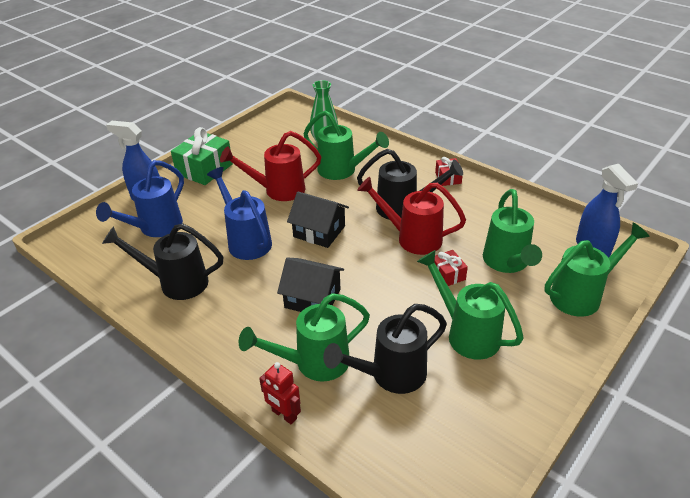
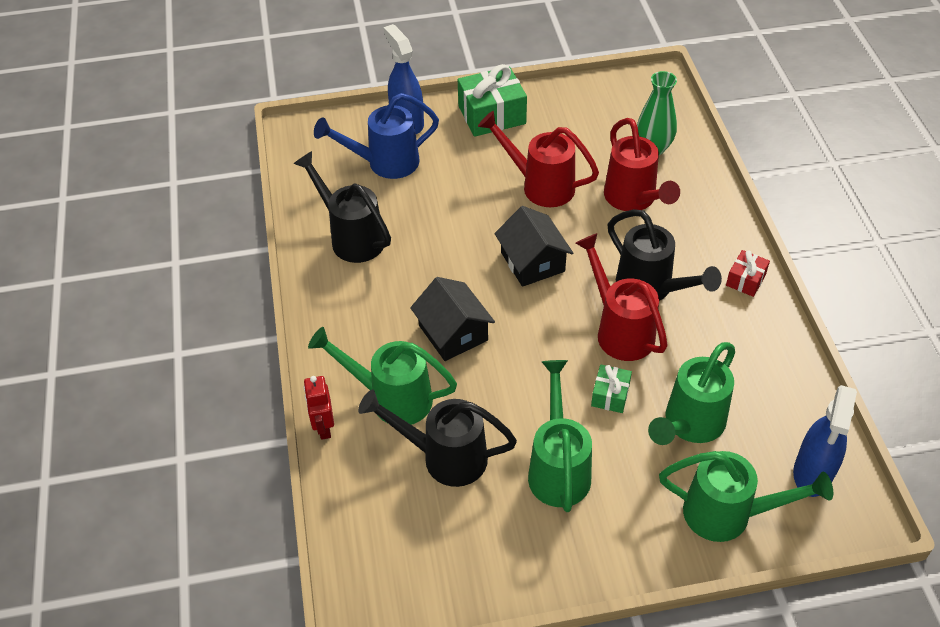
camera: 40 degrees right, 10 degrees up
blue watering can [207,167,272,260] -> none
green watering can [303,110,389,180] -> red watering can [604,118,680,211]
red gift [434,250,468,286] -> green gift [591,365,632,413]

